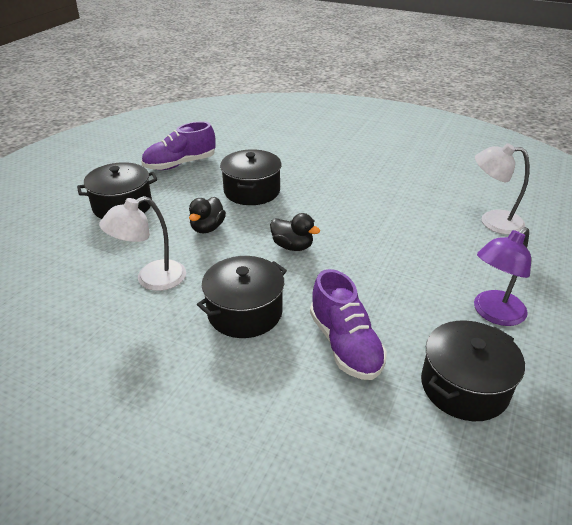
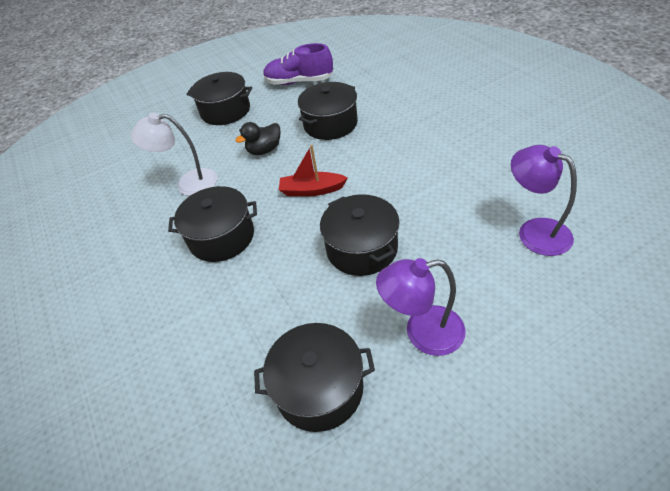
camera: 40 degrees right, 10 degrees up
black duck [270,213,320,251] -> red boat [279,145,348,196]
purple shoe [310,269,387,380] -> none
white lamp [475,143,530,235] -> purple lamp [511,145,577,256]
none -> black pot [320,194,400,276]

